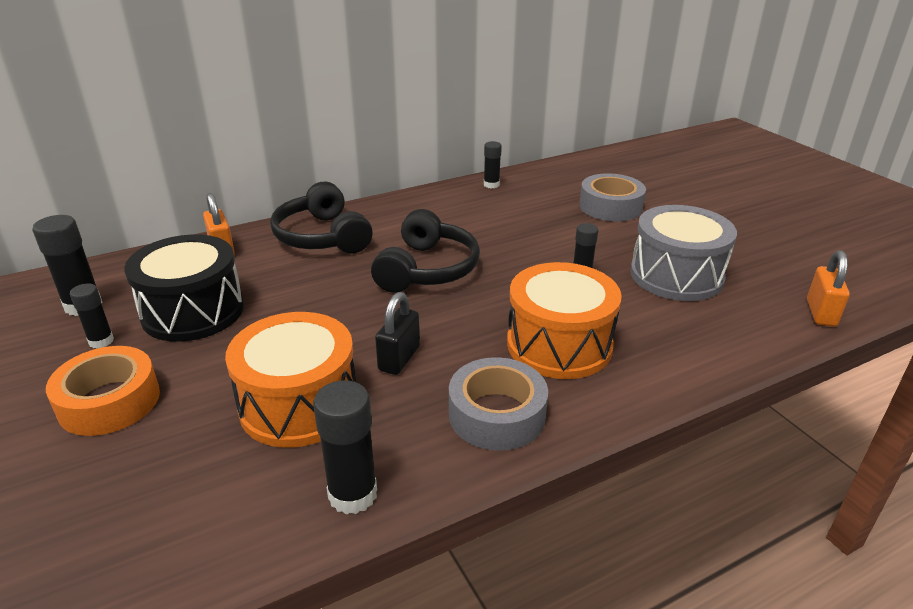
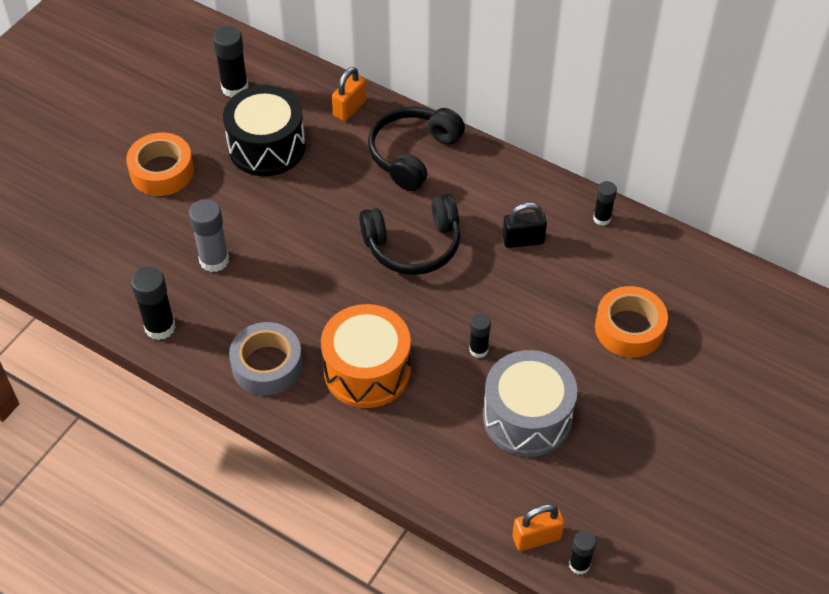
camera: 60 degrees right, 20 degrees up
black glue stick [70,283,114,349] -> black glue stick moved to [569,531,597,575]
orange drum [225,312,356,448] -> grey glue stick [189,199,229,272]
black padlock [375,292,420,375] -> black padlock moved to [502,202,547,248]
grey tape [579,173,646,221] -> orange tape [595,286,668,358]

